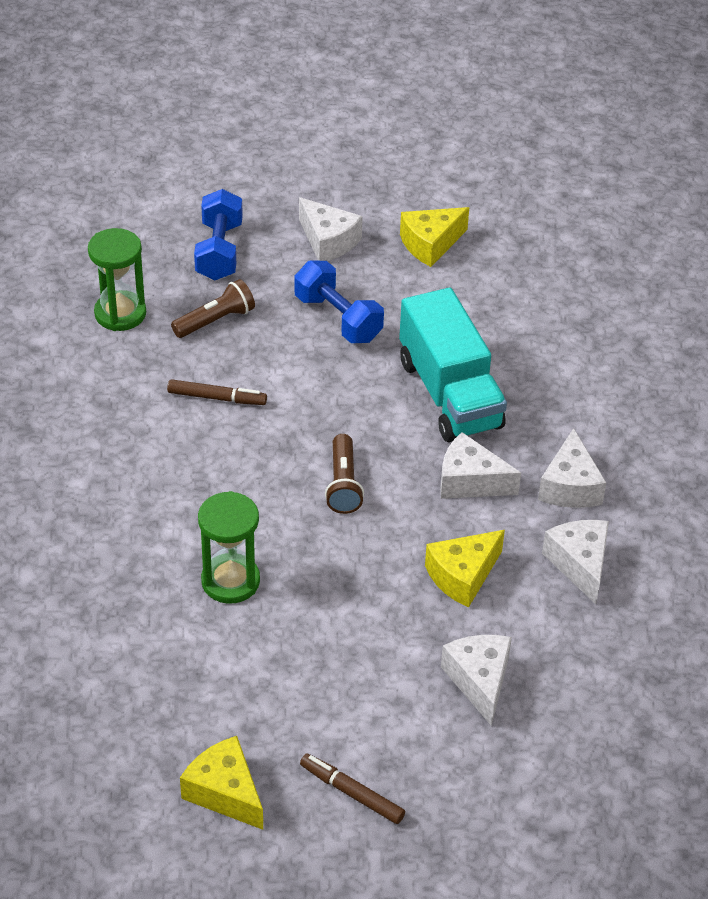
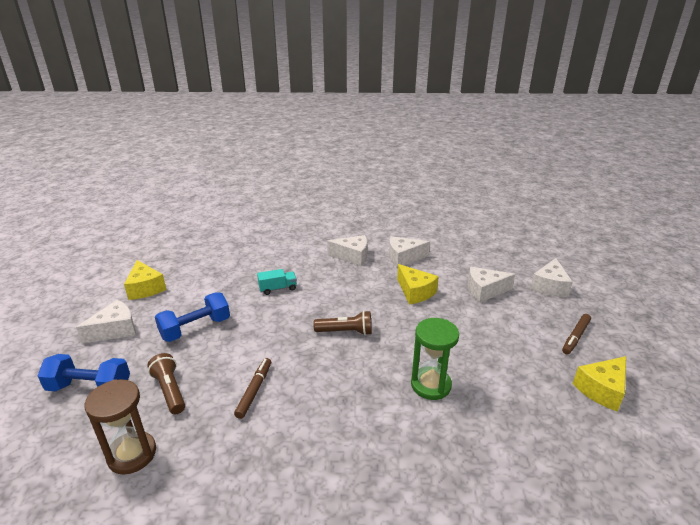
camera: 85 degrees left, 15 degrees down
green hourglass [88,228,146,331] -> brown hourglass [85,379,156,474]
turquoise truck [399,288,507,442] -> turquoise truck [257,269,297,295], size x0.42
white cheese [440,432,521,499] -> white cheese moved to [530,258,573,297]

